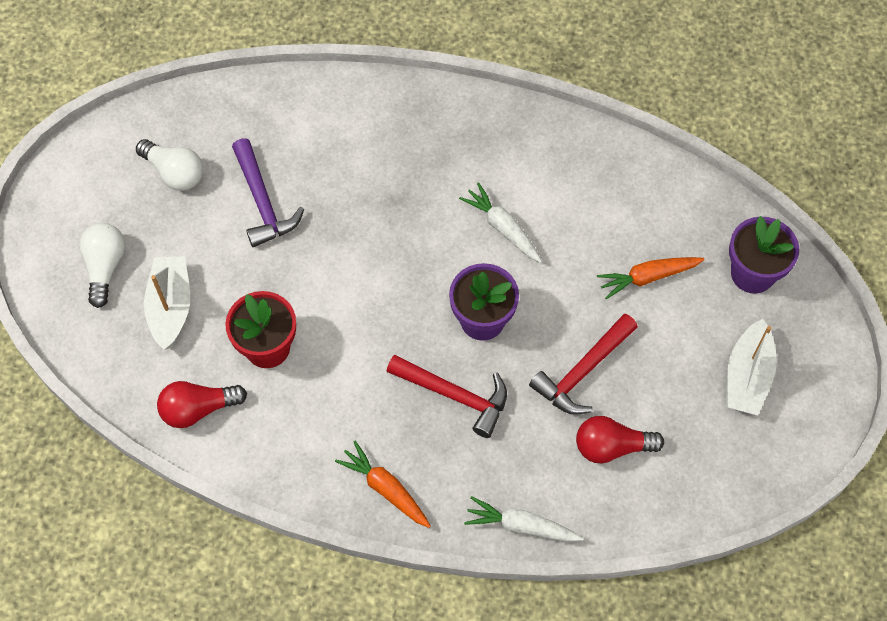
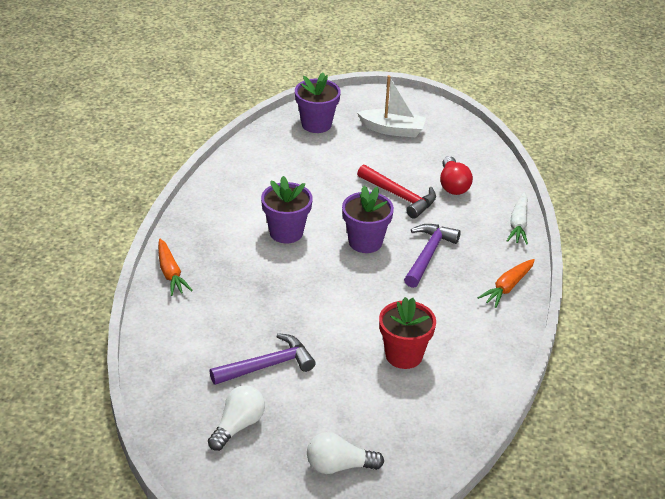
camera: 95 degrees left, 25 degrees down
white boat [144,256,190,350] -> none
red light bulb [157,381,247,428] -> none
red hammer [386,354,507,438] -> purple hammer [404,224,461,288]
white carrot [459,182,542,263] -> purple flower pot [261,176,313,243]
orange carrot [597,257,705,300] -> orange carrot moved to [158,239,193,296]

